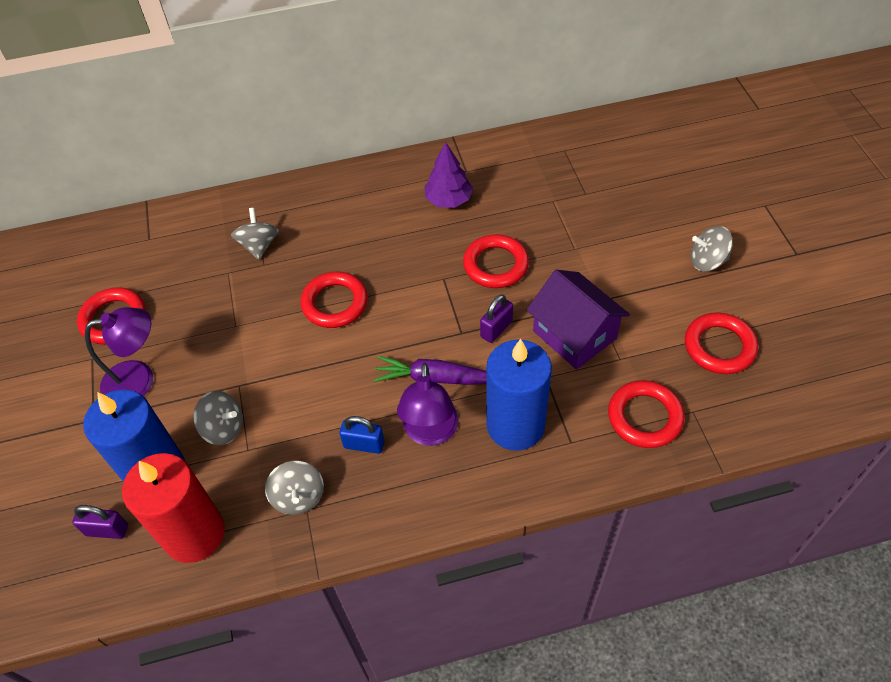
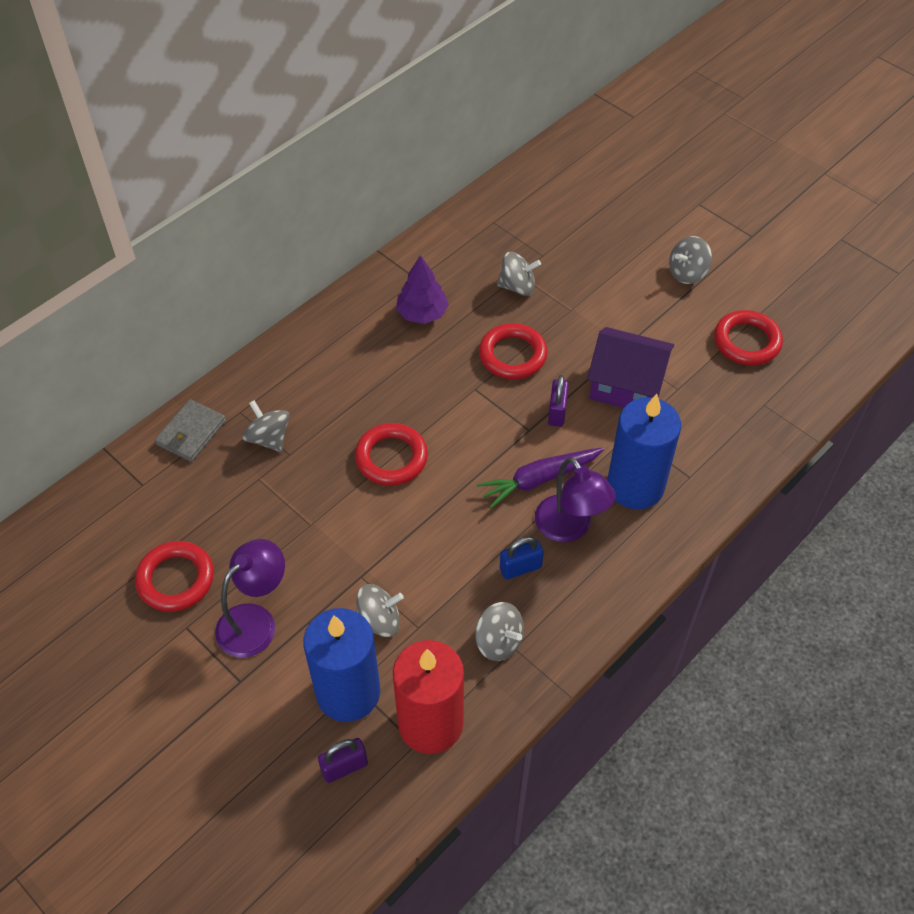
camera: 35 degrees left, 0 degrees up
red ring [608,380,685,448] -> none
none -> grey wallet [155,399,226,462]
none -> grey spinning top [497,252,541,296]

